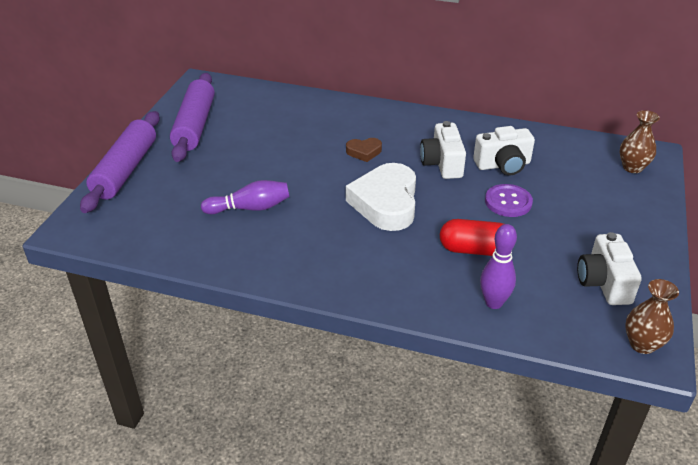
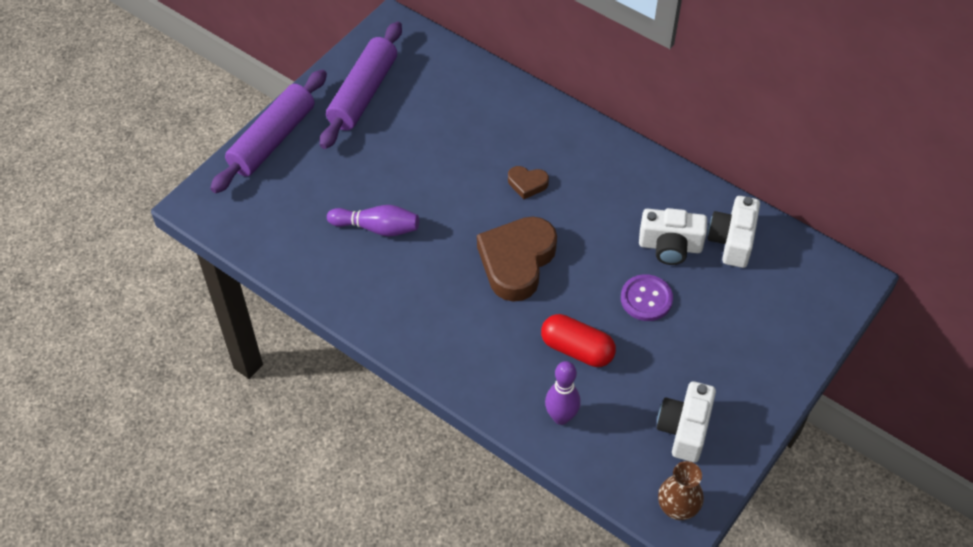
camera: 20 degrees right, 15 degrees up
white heart [346,163,416,231] -> brown heart [477,217,557,302]
white camera [420,121,466,179] -> white camera moved to [707,196,760,268]
brown vase [620,110,660,173] -> none

